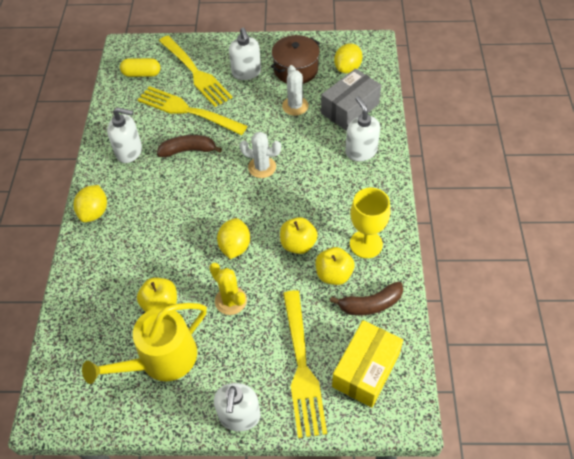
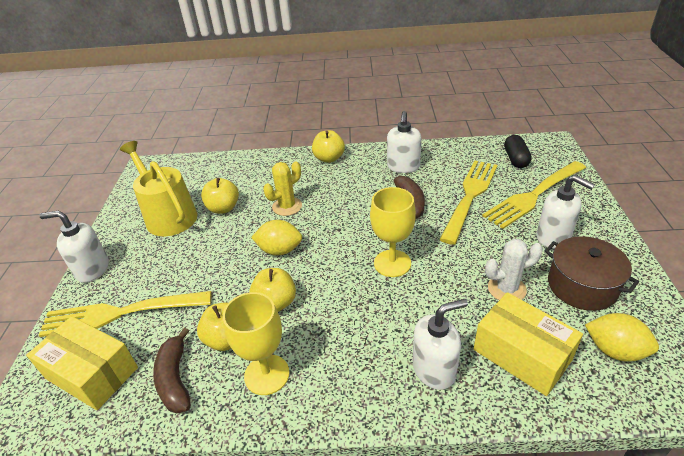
camera: 90 degrees right, 15 degrees down
yellow lemon [74,185,107,222] -> yellow apple [312,130,345,163]
yellow capsule [120,58,160,77] -> black capsule [504,135,532,168]
yellow cactus [209,263,247,315] -> yellow cactus moved to [263,161,302,216]
white soap dispenser [229,27,261,80] -> white soap dispenser turned 120 degrees counterclockwise [536,175,595,248]
white cactus [240,132,281,178] -> yellow goblet [370,187,416,277]
grey box [321,68,381,130] -> yellow box [474,292,583,396]

